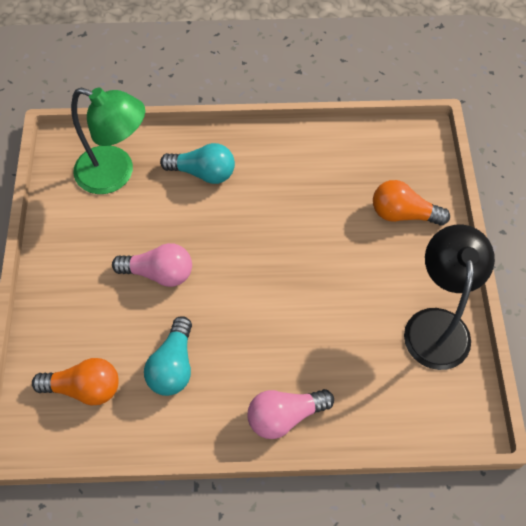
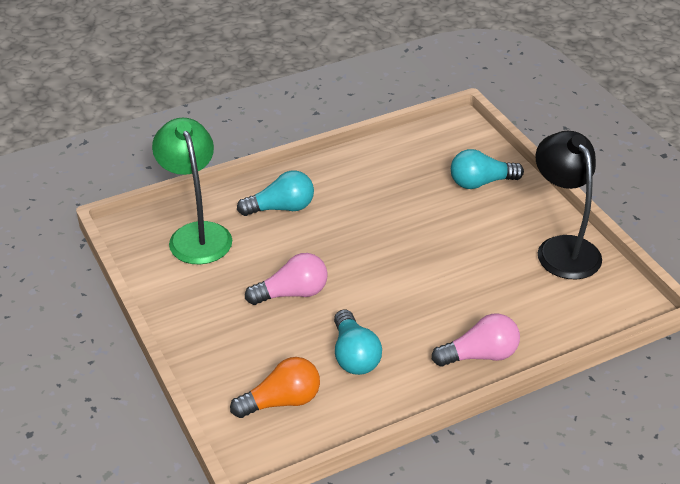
camera: 25 degrees left, 20 degrees down
green lamp [71,87,145,194] -> green lamp turned 105 degrees counterclockwise [152,117,232,264]
pink light bulb [247,389,334,439] -> pink light bulb turned 150 degrees counterclockwise [432,314,520,367]
orange light bulb [373,180,450,226] -> turquoise light bulb [451,149,524,189]

